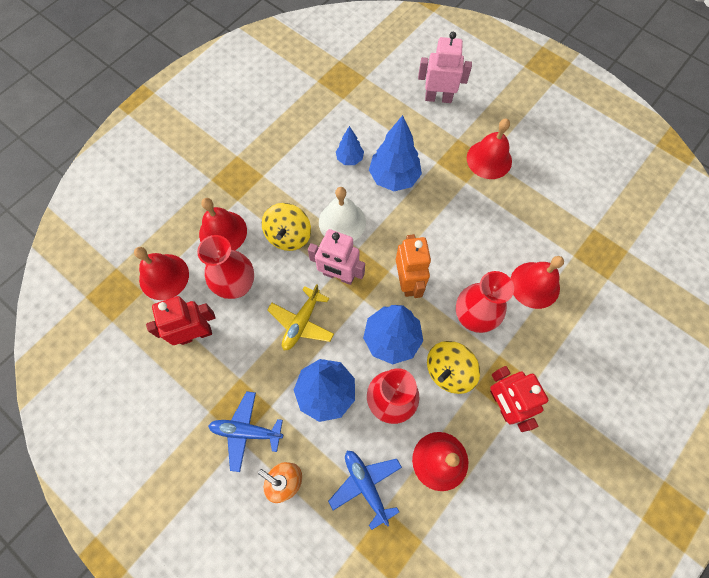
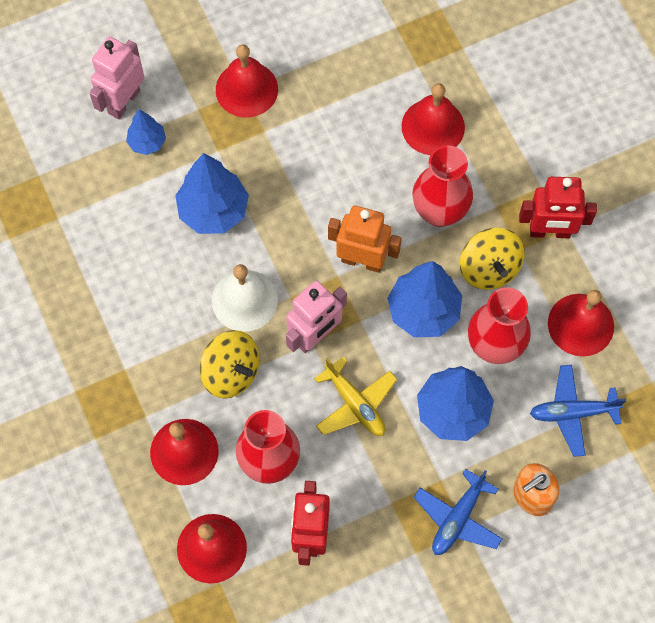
camera: 65 degrees left, 0 degrees up
blue tree [336,126,364,165] -> blue tree moved to [126,109,166,155]

